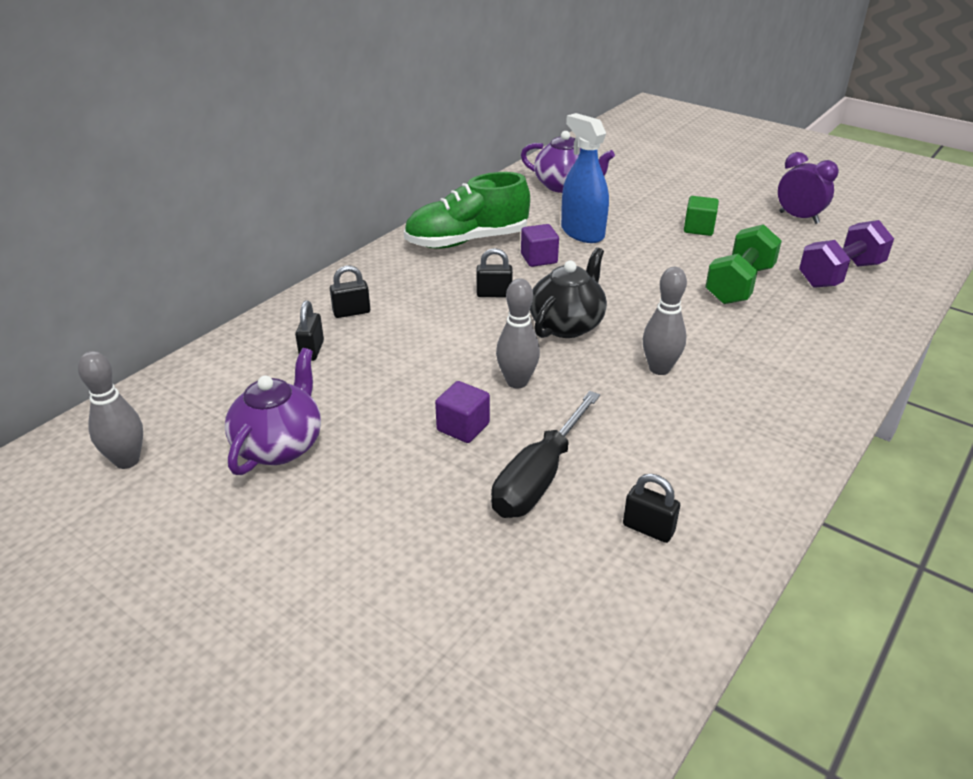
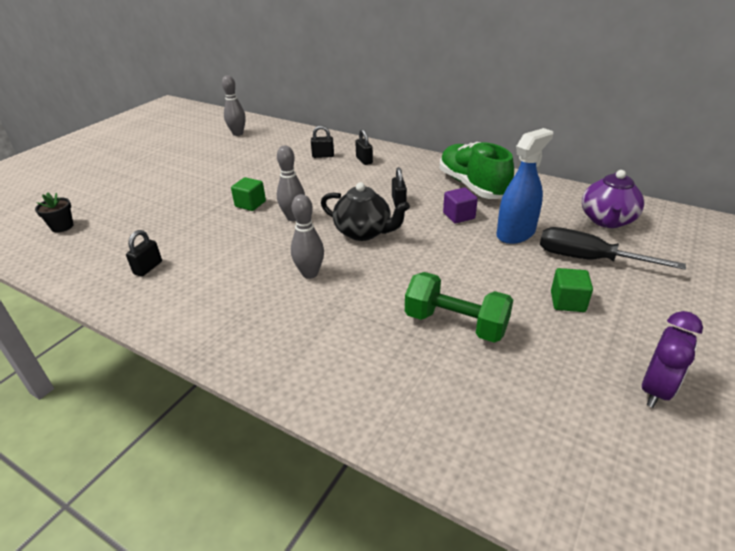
camera: 85 degrees right, 0 degrees up
purple teapot [225,348,321,475] -> none
purple cube [435,381,490,443] -> green cube [231,177,266,211]
black screwdriver [491,391,600,518] -> black screwdriver moved to [540,227,686,270]
purple dumbbell [799,220,894,288] -> none
none -> black flower pot [35,192,74,232]

